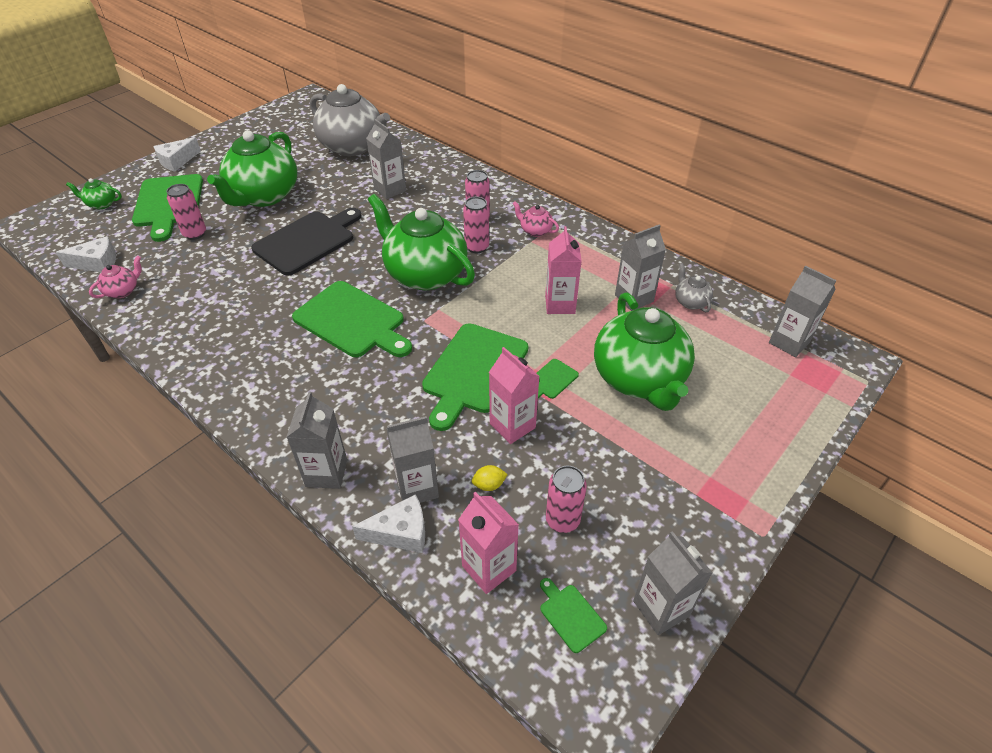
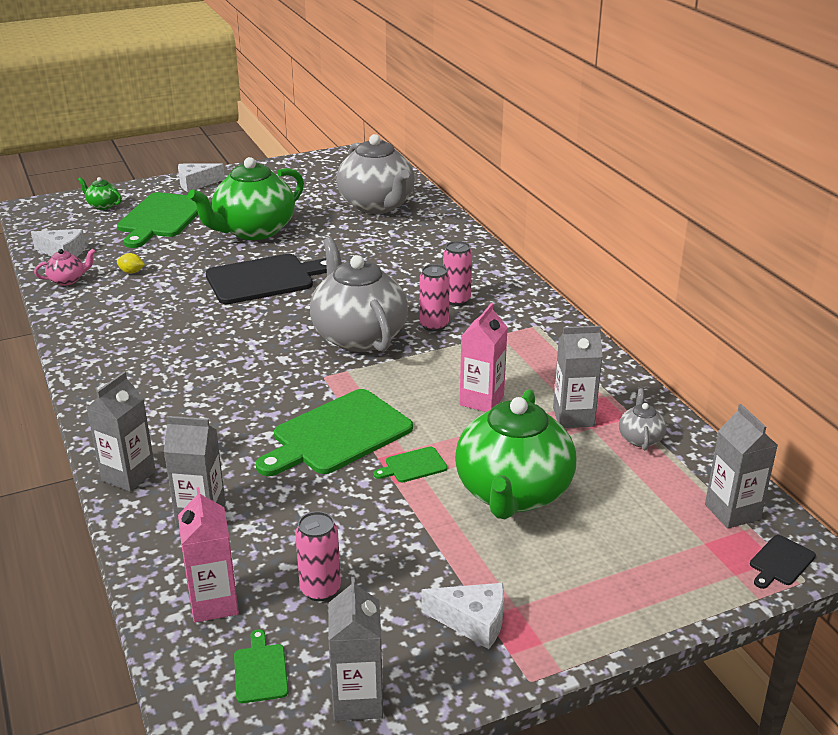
camera: 25 degrees right, 15 degrees down
pink can [166,184,206,240] -> none
green cutting board [292,281,412,357] -> none
white cheese [352,494,425,553] -> white cheese moved to [422,583,504,649]
grey carton [366,119,406,199] -> none
green teapot [368,194,475,290] -> grey teapot [310,237,408,352]
yellow lemon [472,465,508,491] -> yellow lemon moved to [117,253,145,274]
pink carton [489,347,540,444] -> none
pink teapot [512,201,559,237] -> none
none -> black cutting board [750,535,816,589]

